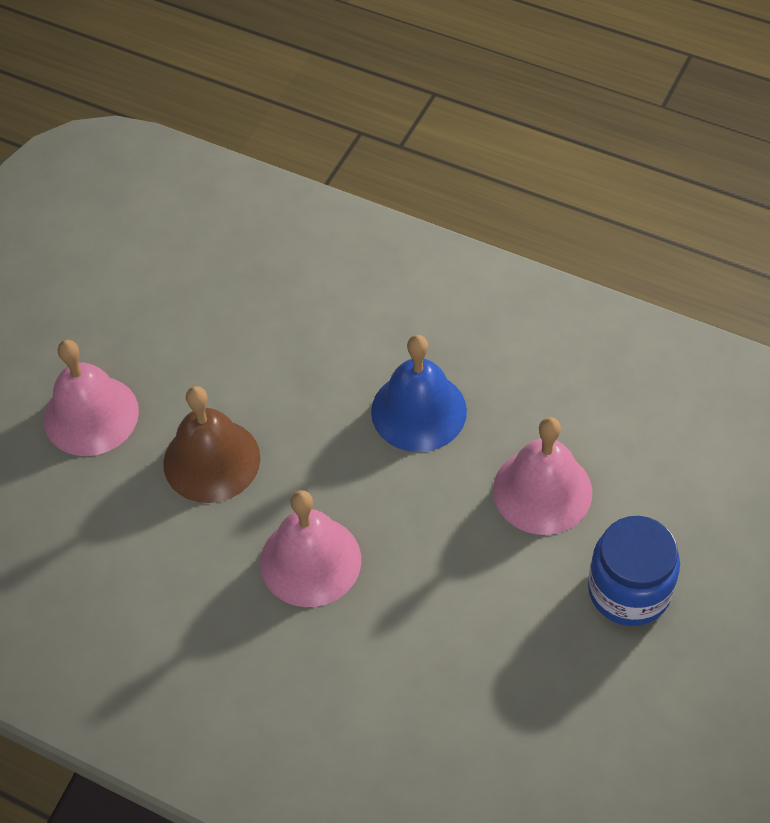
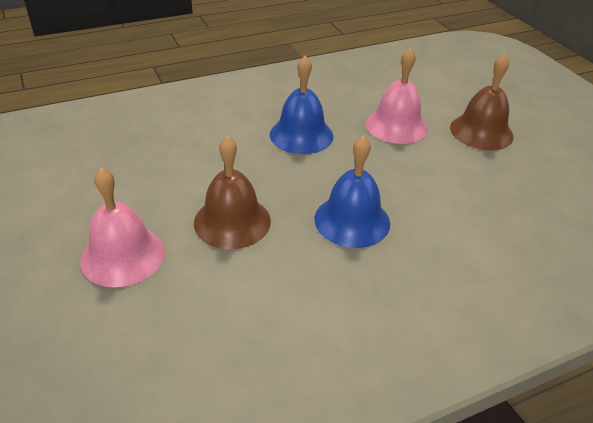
camera: 55 degrees left, 15 degrees down
pink bell [260,490,361,607] -> blue bell [314,135,390,248]
blue jar [588,516,680,626] -> brown bell [450,54,514,150]

